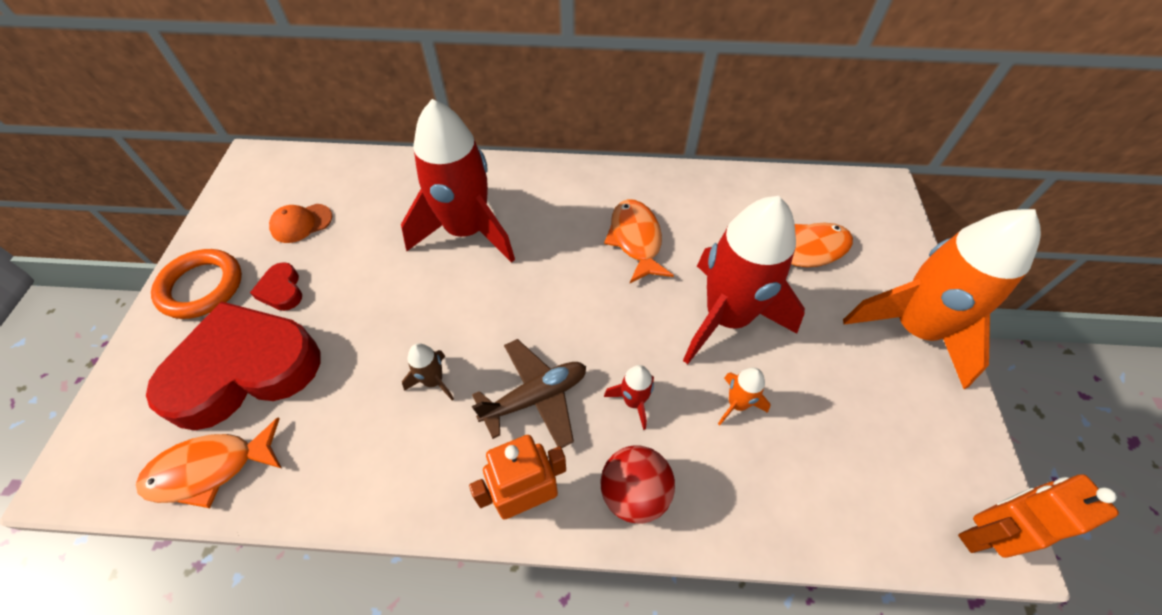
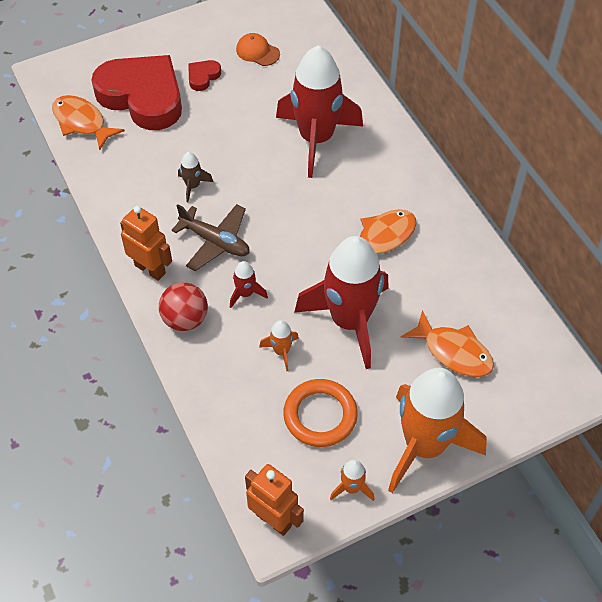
camera: 60 degrees right, 0 degrees up
orange ring [151,249,242,319] -> orange ring moved to [283,379,358,447]
none -> orange rocket [330,460,375,501]

